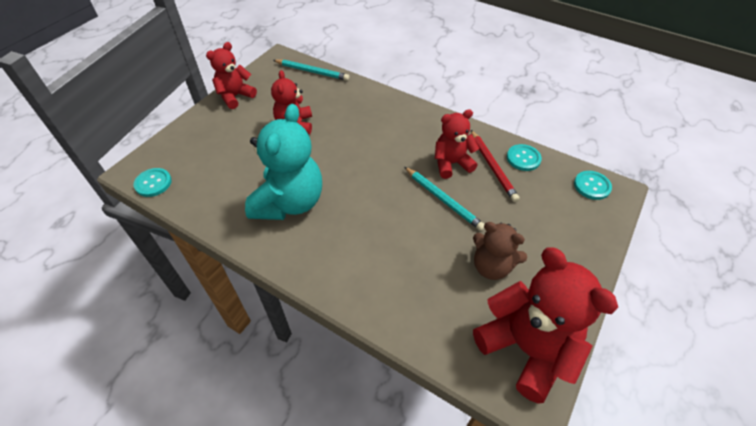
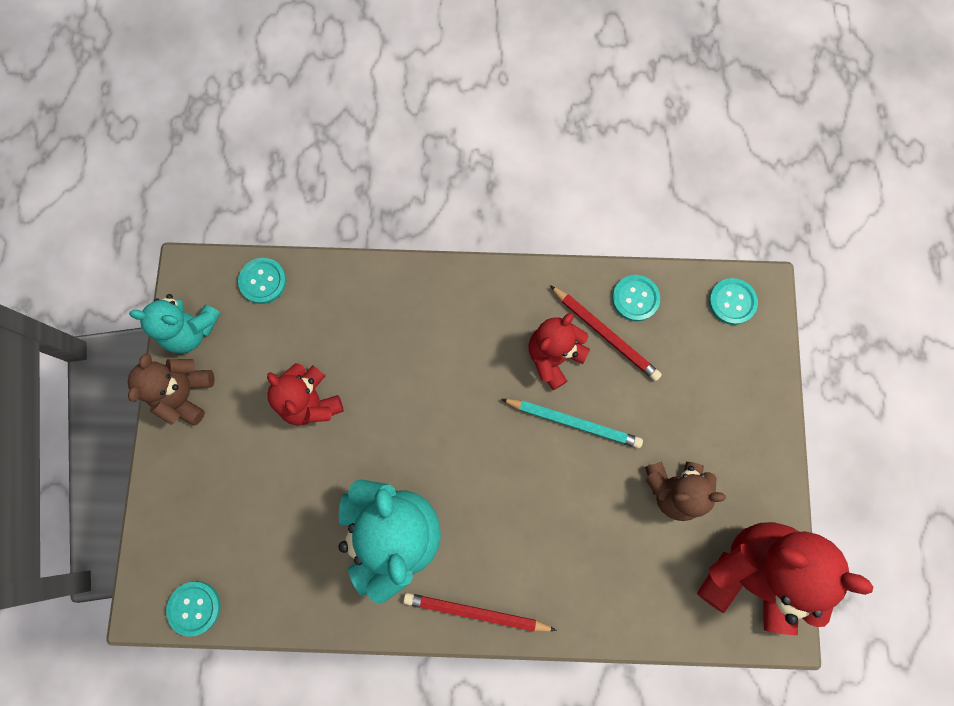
camera: 30 degrees left, 25 degrees up
red teddy bear [206,42,257,109] -> brown teddy bear [128,353,214,426]
turquoise pencil [273,59,349,81] -> turquoise button [238,258,286,304]
none -> turquoise teddy bear [129,294,221,353]
none -> red pencil [403,593,557,632]

